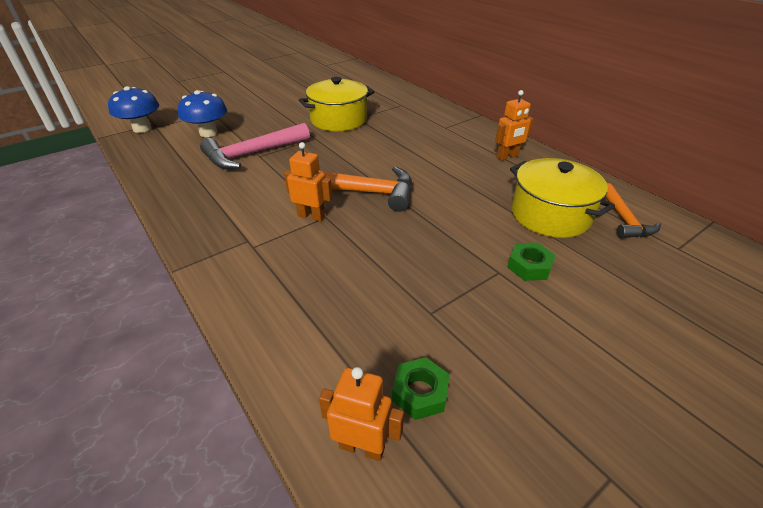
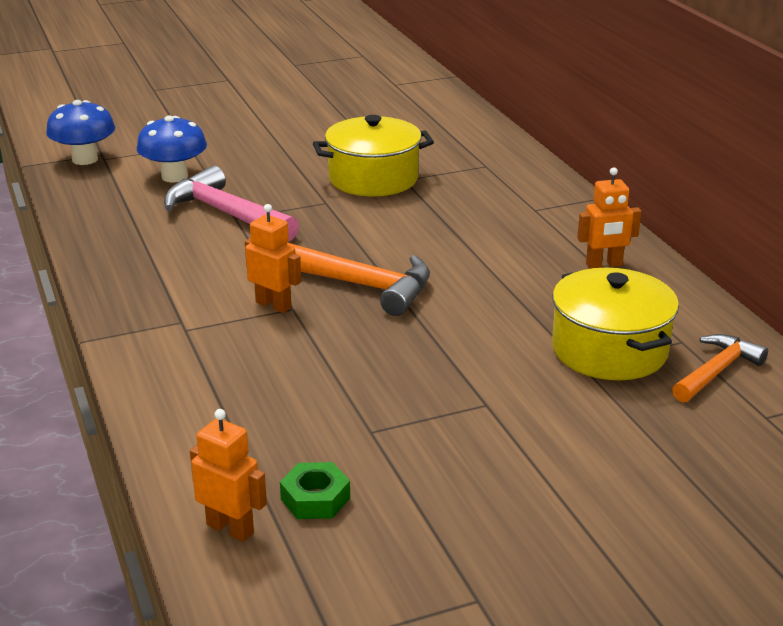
camera: 15 degrees right, 10 degrees down
pink hammer [200,123,310,169] -> pink hammer turned 60 degrees clockwise [164,166,299,242]
green nut [507,243,555,281] -> none
orange hammer [605,183,661,239] -> orange hammer turned 150 degrees counterclockwise [672,334,768,402]

